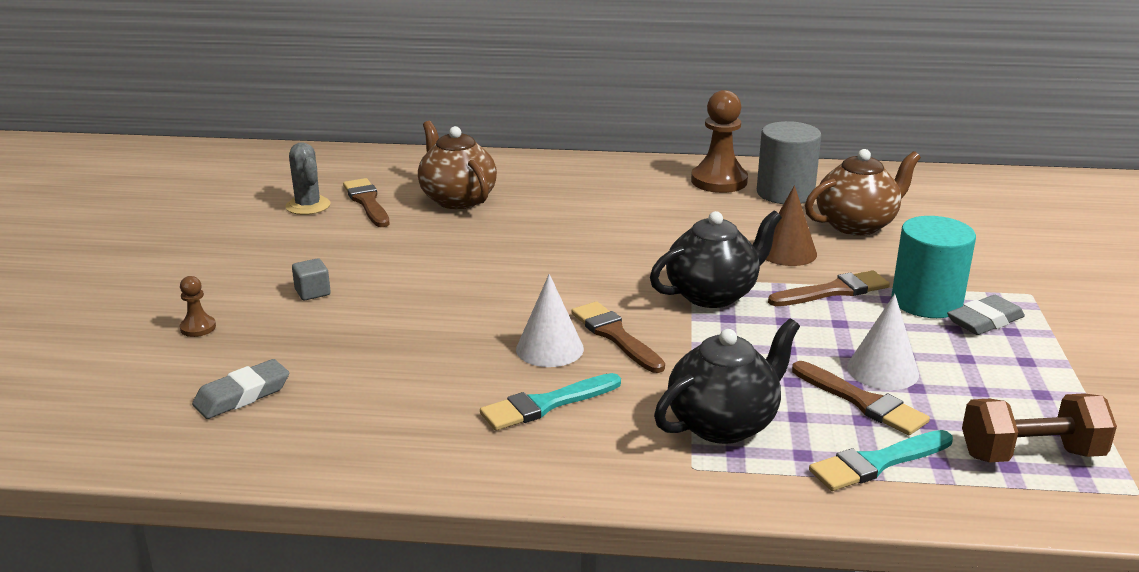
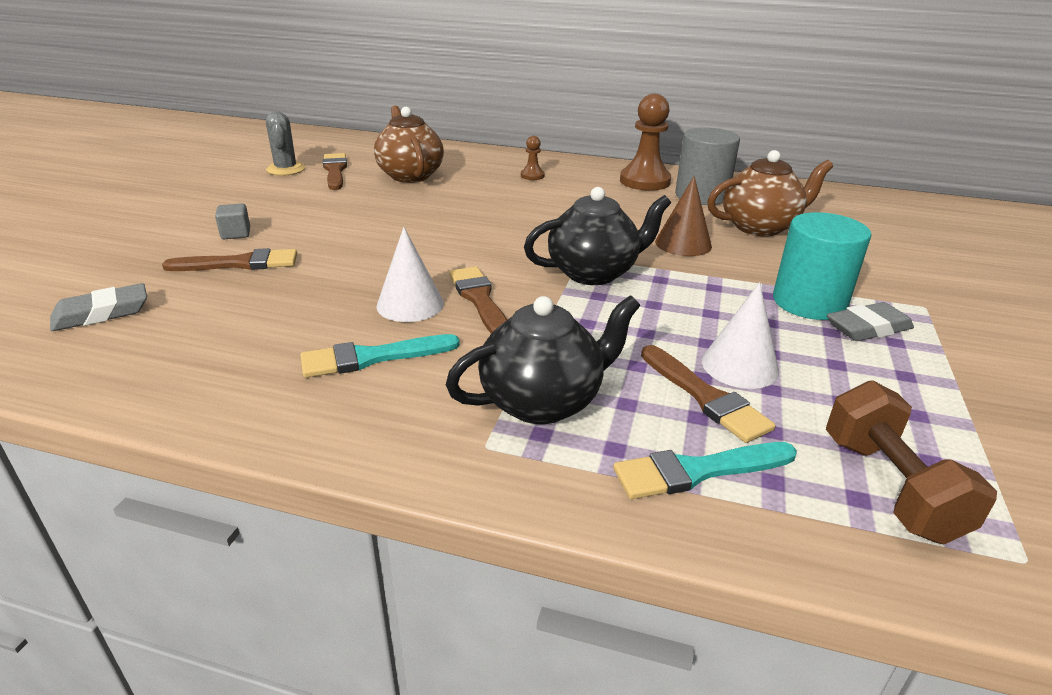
camera: 10 degrees right, 5 degrees up
brown pawn [180,276,216,337] -> brown pawn moved to [521,136,544,180]
brown brush [768,270,890,306] -> brown brush moved to [162,248,297,271]
brown dumbbell [962,393,1117,462] -> brown dumbbell turned 75 degrees clockwise [826,380,997,544]

